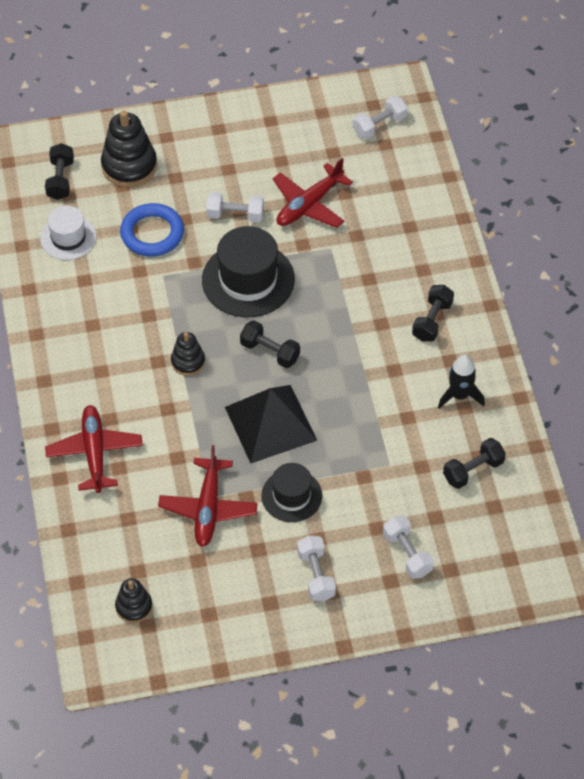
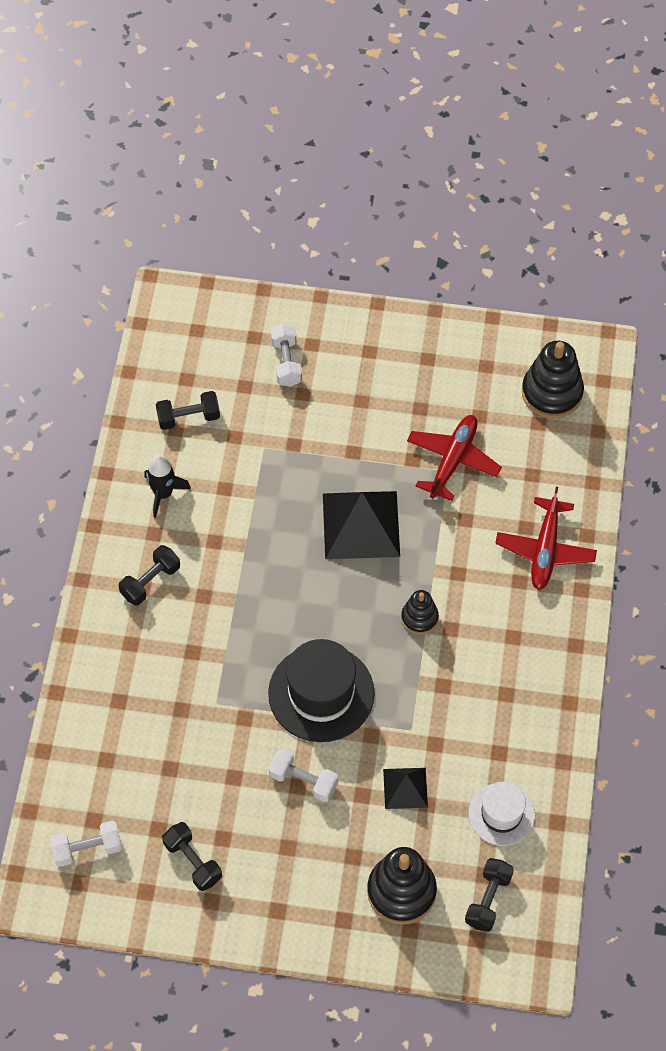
camera: 160 degrees left, 5 degrees up
black stacking toy [115,578,152,623] -> black stacking toy [522,341,584,418], size x1.74
blue ring [120,203,184,256] -> black pyramid [383,768,428,809]
black dumbbell [240,320,300,368] -> black dumbbell moved to [162,822,222,891]
black hat [261,463,322,522] -> none
red plane [273,158,353,228] -> none
white dumbbell [297,535,336,601] -> none

